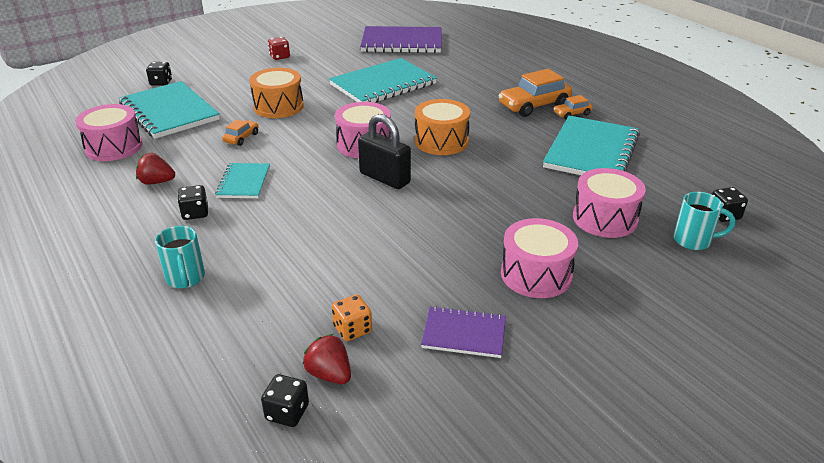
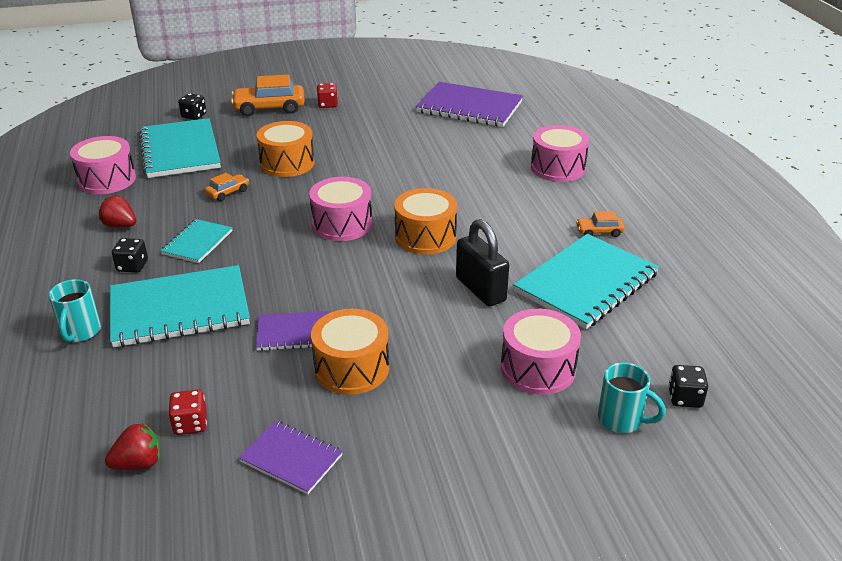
camera: 20 degrees right, 0 degrees up
black dice [261,374,309,427] -> none
red strawberry [303,334,351,384] -> red strawberry turned 90 degrees clockwise [105,422,161,470]
turquoise notebook [329,58,437,103] -> turquoise notebook moved to [110,265,250,348]
orange dice [332,294,372,341] -> red dice [168,390,207,435]
black padlock [358,114,411,189] -> black padlock moved to [456,219,509,307]
orange car [498,69,572,117] -> orange car moved to [231,74,305,116]
pink drum [501,218,578,298] -> pink drum moved to [531,125,589,182]
none -> purple notebook [256,311,329,351]
none -> orange drum [311,309,389,395]

